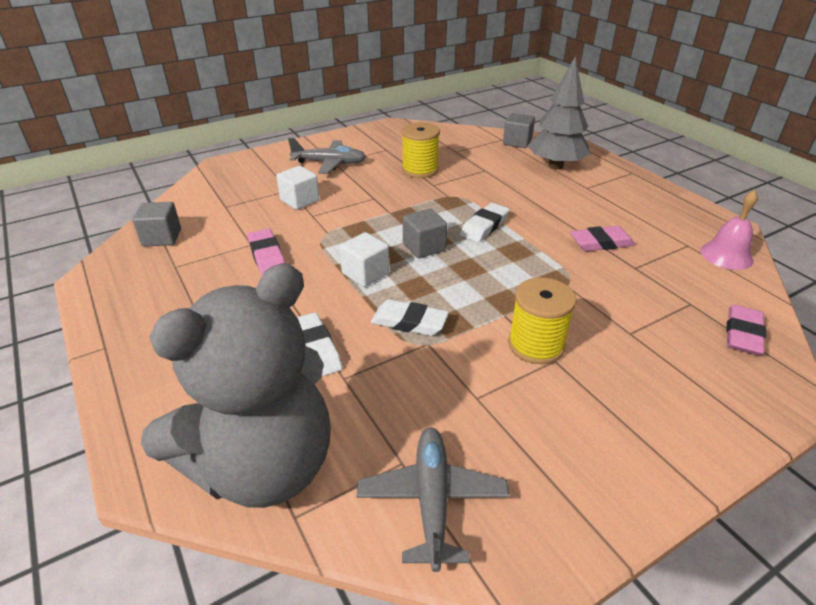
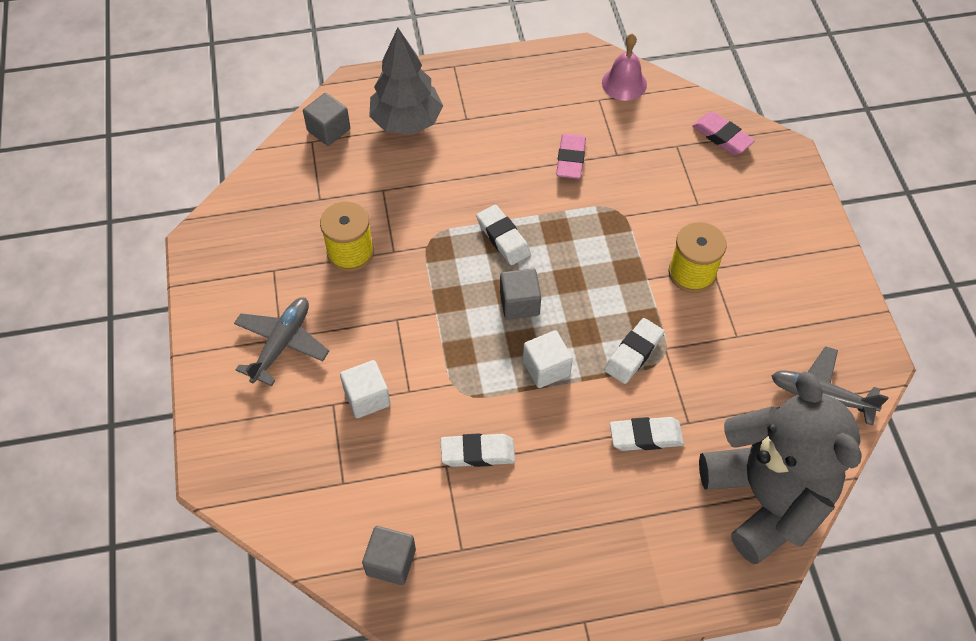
camera: 70 degrees left, 20 degrees up
pink eraser [247,229,285,275] -> white eraser [441,433,515,467]

